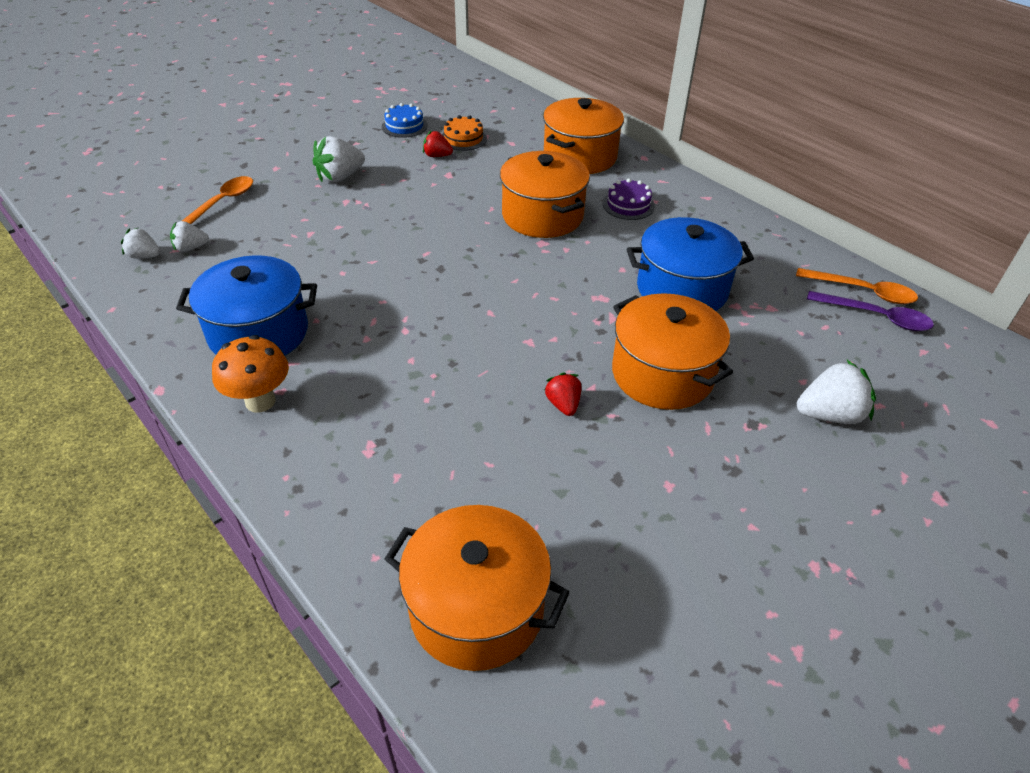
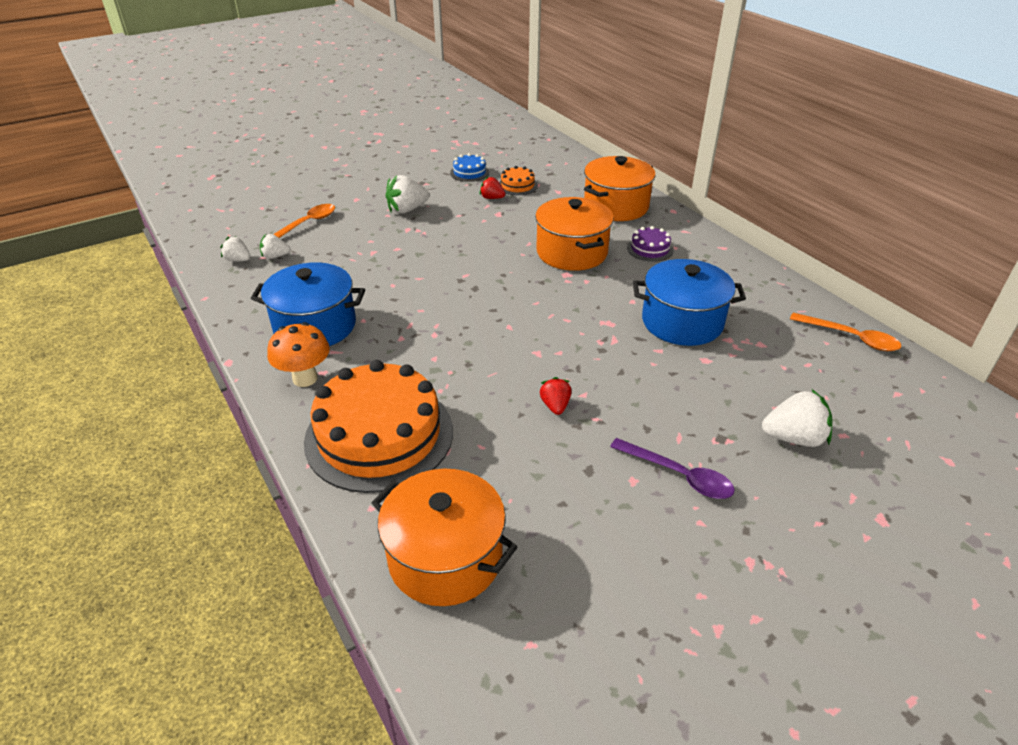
camera: 10 degrees right, 5 degrees down
orange pot [612,293,733,410] -> none
purple spoon [807,291,934,331] -> purple spoon moved to [610,438,735,499]
none -> orange cake [304,360,453,493]

